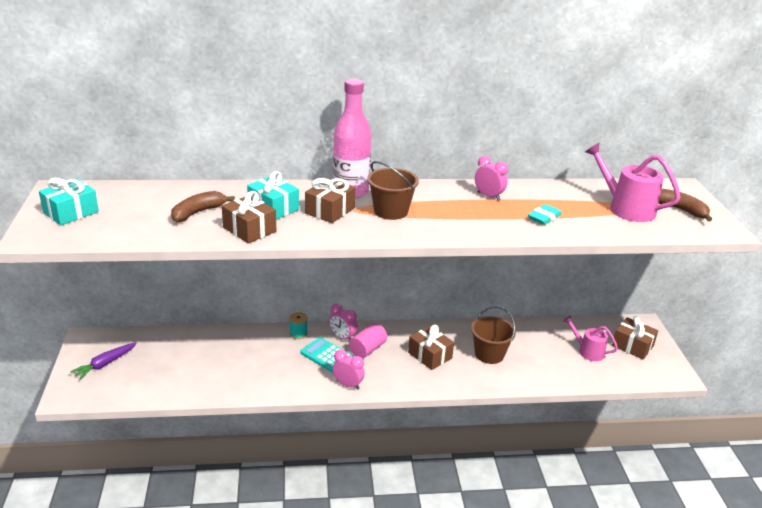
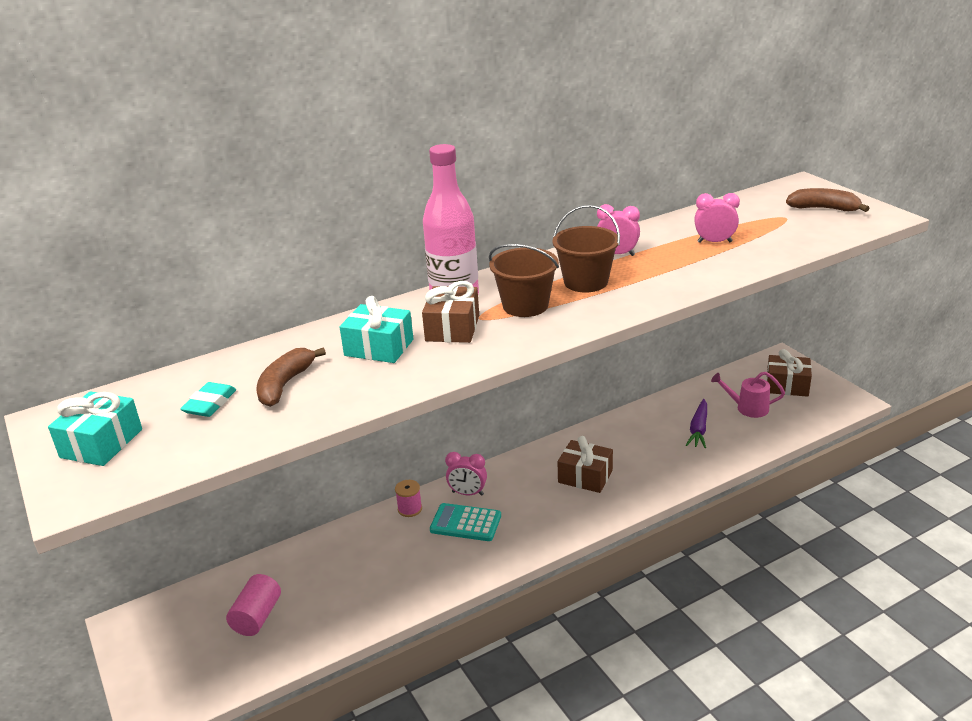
camera: 20 degrees left, 0 degrees up
purple carrot [70,342,137,380] -> purple carrot moved to [686,399,707,448]
brown gift [222,191,276,244] -> none
turquoise spool [289,312,308,339] -> pink spool [395,480,422,517]
pink clock [333,350,365,390] -> pink clock moved to [694,193,740,243]
pink cylinder [349,323,387,358] -> pink cylinder moved to [226,574,281,636]
brown bucket [471,306,516,364] -> brown bucket moved to [553,205,620,292]
turquoise eraser [528,204,562,225] -> turquoise eraser moved to [180,382,236,417]
pink watering can [585,143,681,222] -> none

